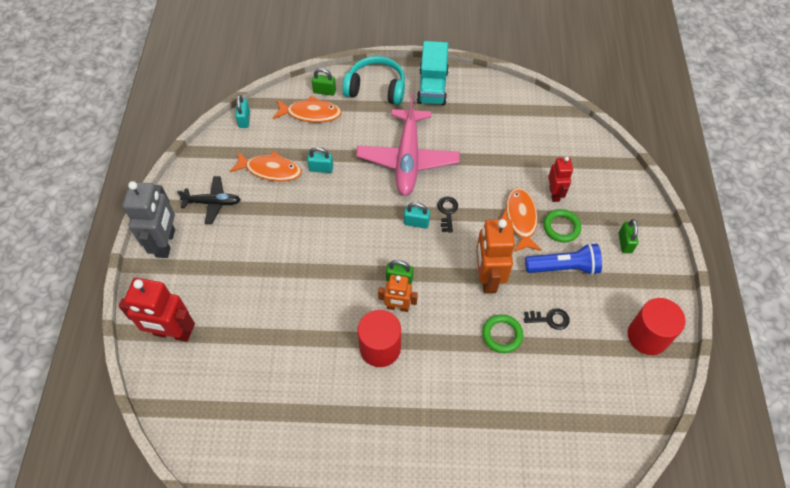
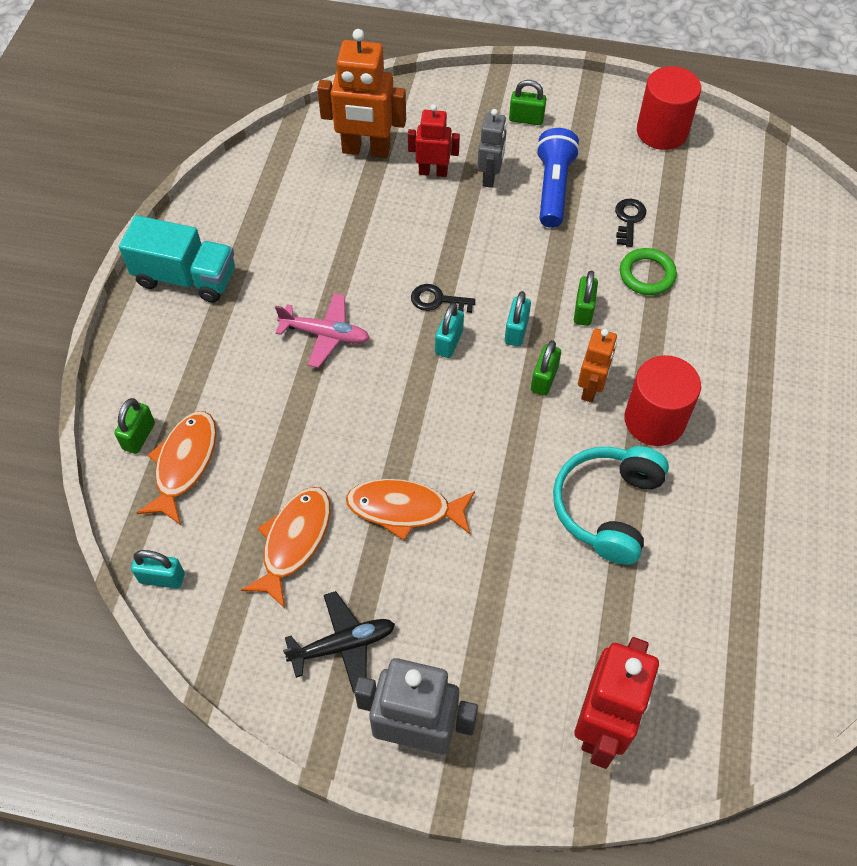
camera: 80 degrees left, 0 degrees up
black plane [177,176,241,224] -> black plane turned 60 degrees clockwise [283,591,395,693]
turquoise padlock [307,147,333,173] -> turquoise padlock moved to [505,291,531,346]
turquoise headphones [342,56,405,105] -> turquoise headphones moved to [553,446,669,565]
pink plane [356,93,460,196] -> pink plane [275,293,370,368], size x0.54
orange robot [476,219,515,294] -> orange robot moved to [317,29,406,158]
orange fish [501,187,542,252] -> orange fish moved to [346,479,475,540]
green ring [543,209,581,243] -> grey robot [477,109,506,188]
none -> green padlock [574,270,598,326]

